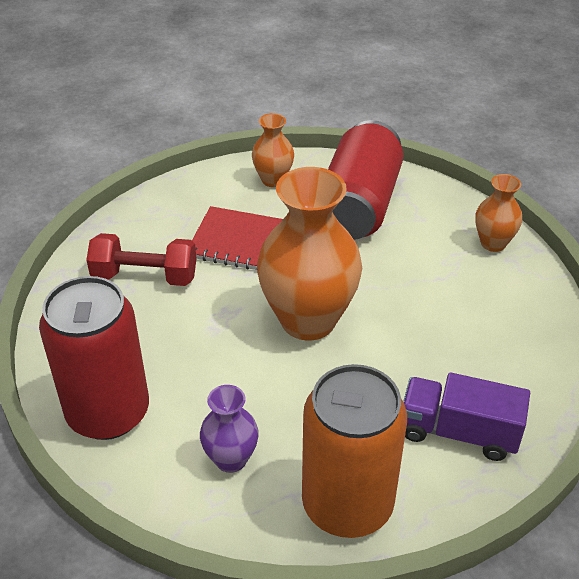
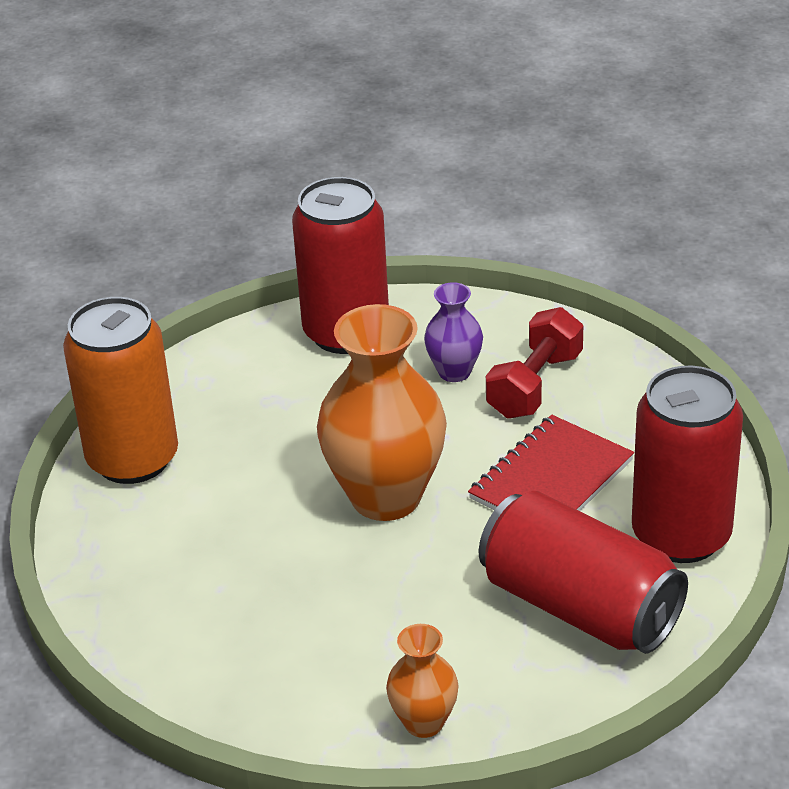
camera: 115 degrees right, 5 degrees down
purple vase [200,385,259,473] -> purple vase moved to [424,282,483,382]
orange vase [252,113,294,187] -> red can [632,366,743,563]
purple truck [403,372,530,461] -> none

